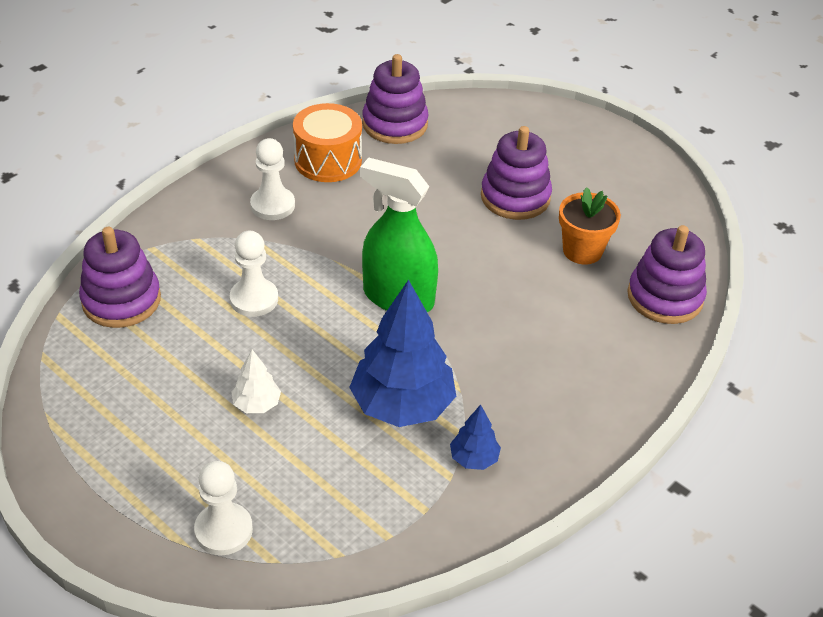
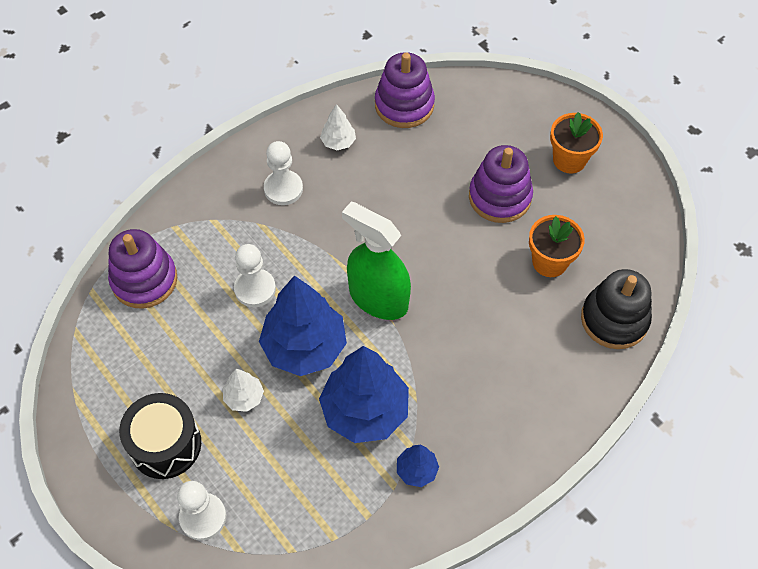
camera: 10 degrees right, 15 degrees up
orange drum [293,103,362,182] -> white tree [320,104,356,150]
purple stacking toy [627,225,707,324] -> black stacking toy [581,269,652,349]
none -> black drum [119,393,201,479]
none -> blue tree [259,275,347,376]
none -> orange flower pot [550,112,603,174]

